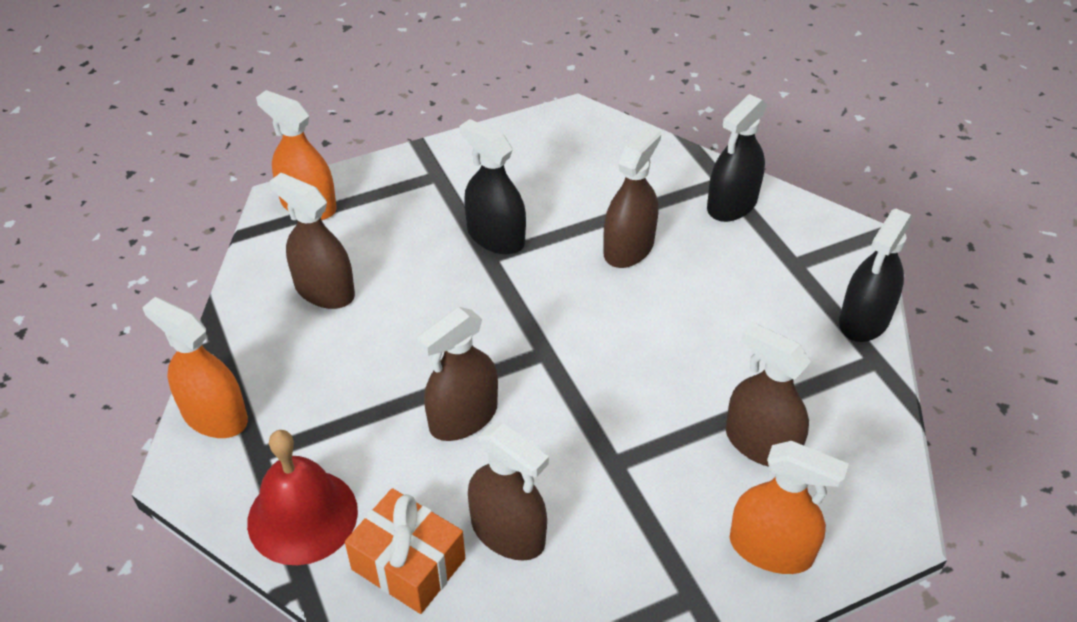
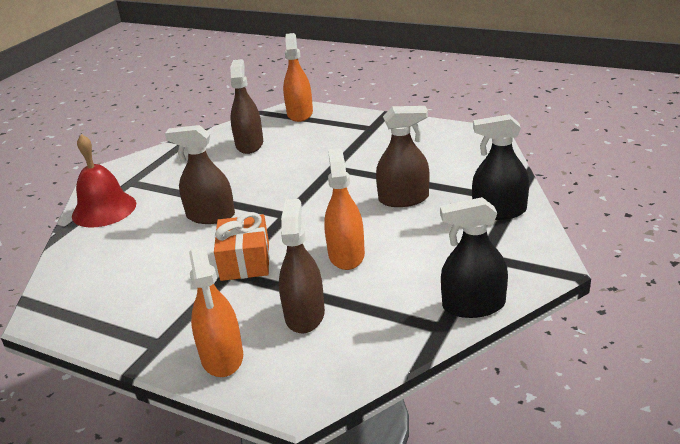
camera: 55 degrees right, 15 degrees down
orange spray bottle [142,297,248,438] -> orange spray bottle moved to [324,148,365,270]
orange gift [345,488,465,614] -> orange gift moved to [214,212,270,281]
black spray bottle [460,119,526,254] -> none
brown spray bottle [468,423,549,561] -> none

